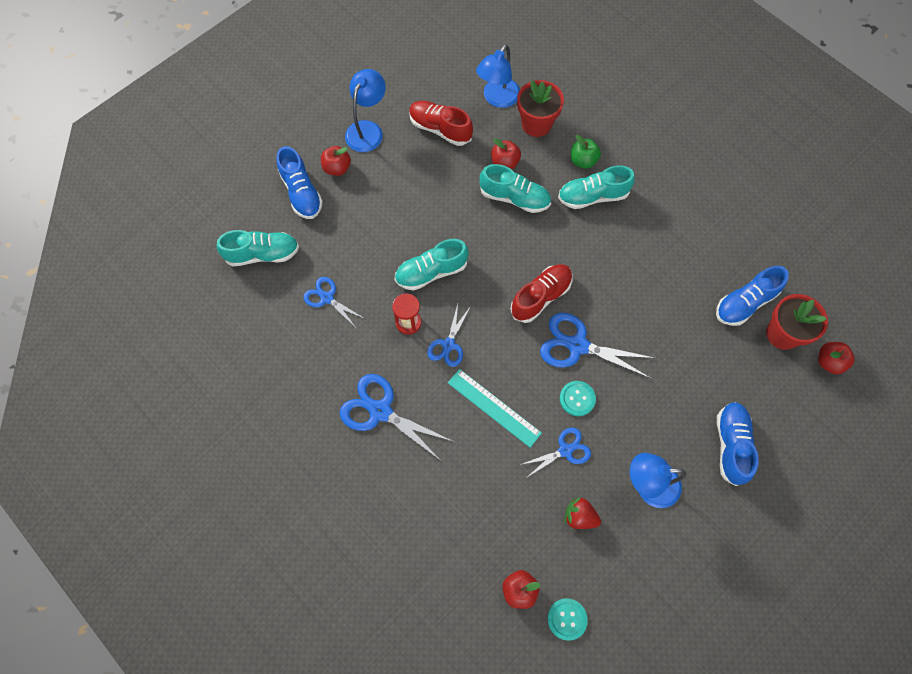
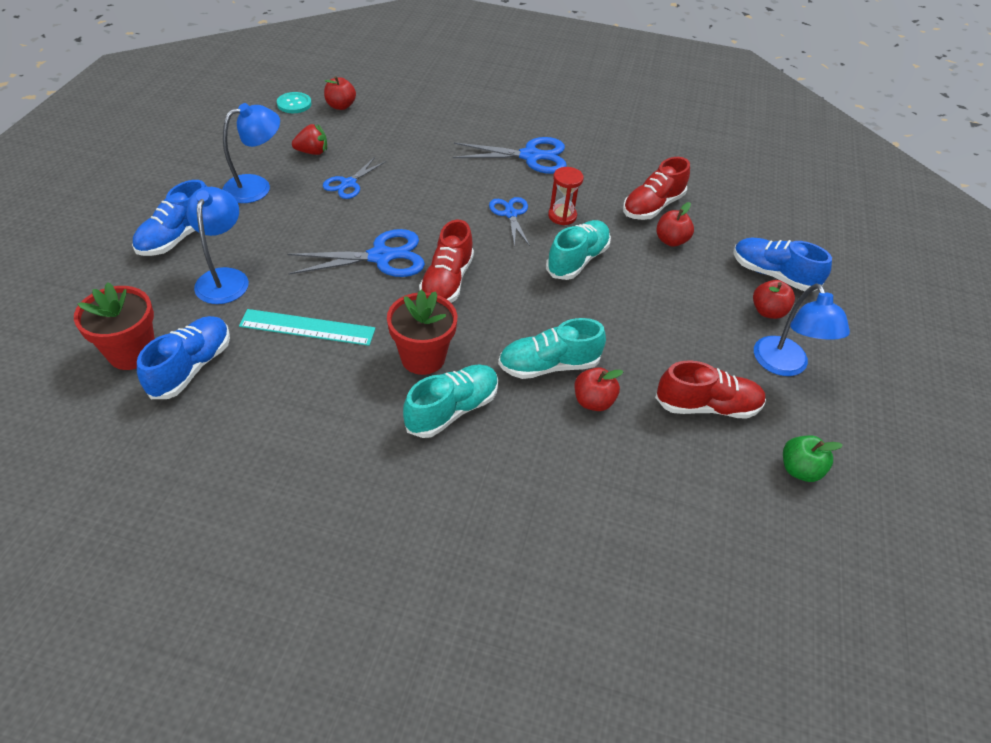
camera: 145 degrees right, 20 degrees down
turquoise shoe [217,230,299,266] -> none
blue scissors [303,277,365,329] -> red shoe [623,157,690,220]
turquoise ruler [448,369,542,448] -> turquoise ruler moved to [239,309,376,346]
blue lamp [476,45,520,108] -> blue lamp moved to [187,187,249,304]
red flower pot [517,80,564,137] -> red flower pot moved to [387,290,457,375]
turquoise button [560,381,596,416] -> none
green apple [571,135,601,169] -> green apple moved to [783,435,843,482]
blue shoe [717,402,759,486] -> blue shoe turned 60 degrees clockwise [132,180,207,256]
red apple [818,342,855,374] -> red apple moved to [656,202,694,247]

